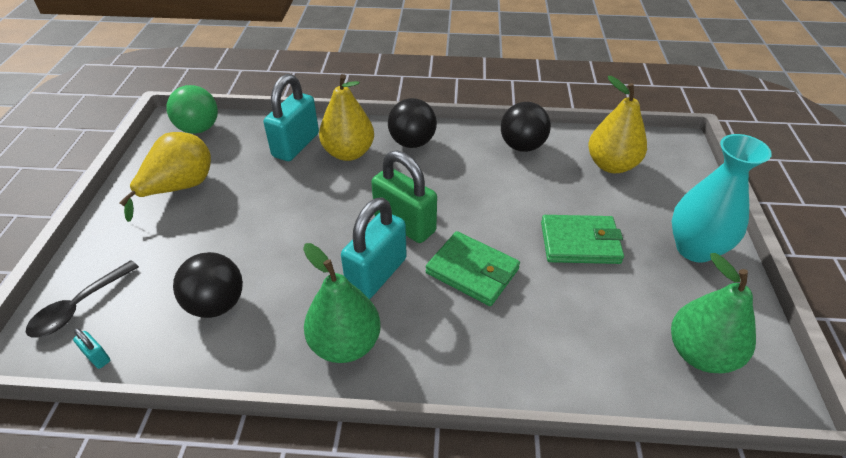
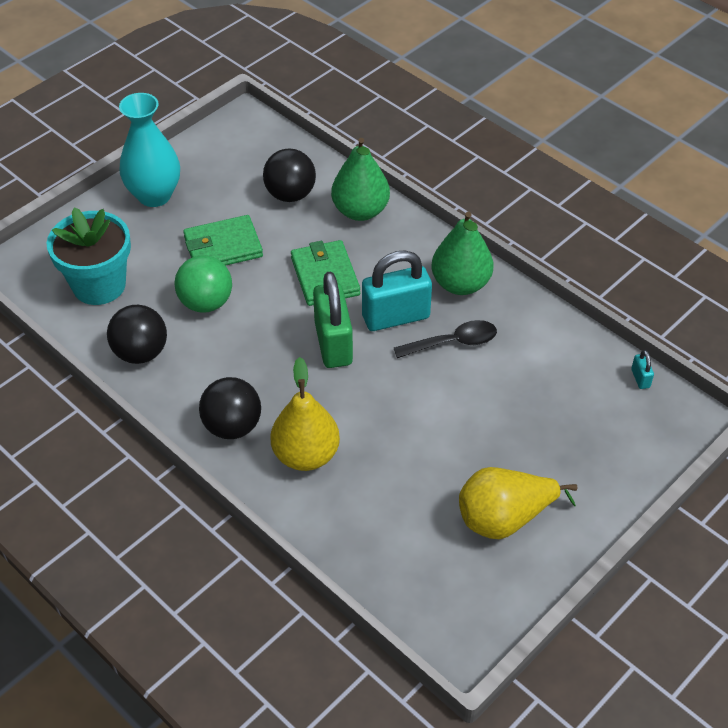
camera: 140 degrees left, 5 degrees up
black spoon [26,260,139,337] -> black spoon moved to [394,320,497,358]
green ball [166,85,218,134] -> green ball moved to [174,255,232,312]
black ball [173,252,243,318] -> black ball moved to [263,148,316,202]
turquoise padlock [264,74,319,161] -> none
green wallet [541,215,624,264] -> green wallet turned 60 degrees counterclockwise [183,215,263,266]
yellow pear [588,76,647,173] -> turquoise flower pot [47,207,131,305]
green pear [671,253,756,373] -> green pear moved to [331,138,390,221]

